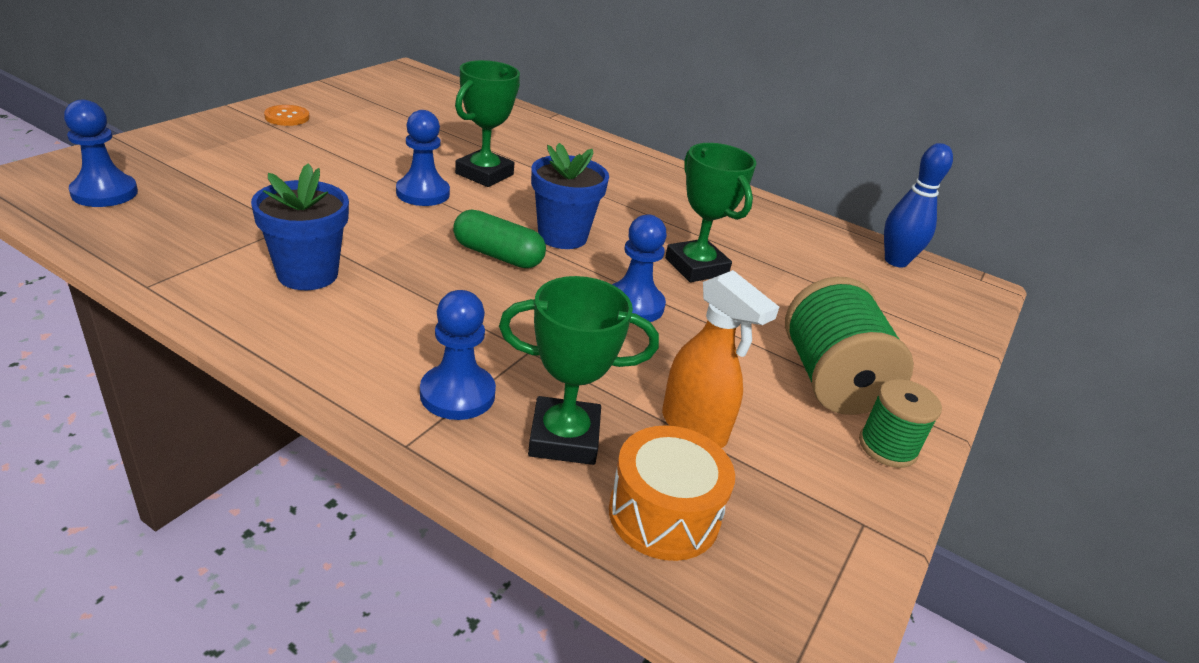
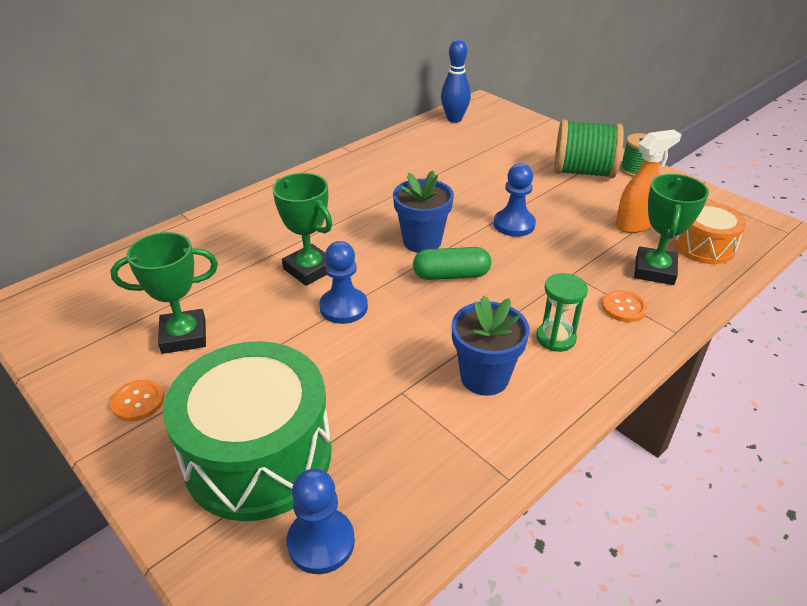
camera: 70 degrees left, 5 degrees up
blue pawn [420,290,496,420] -> orange button [602,290,647,322]
green capsule [453,209,546,268] -> green capsule turned 45 degrees clockwise [413,247,491,280]
green trophy [665,143,757,282] -> green trophy moved to [110,232,218,354]
none -> green drum [163,341,331,521]
none -> green hourglass [536,273,588,352]

